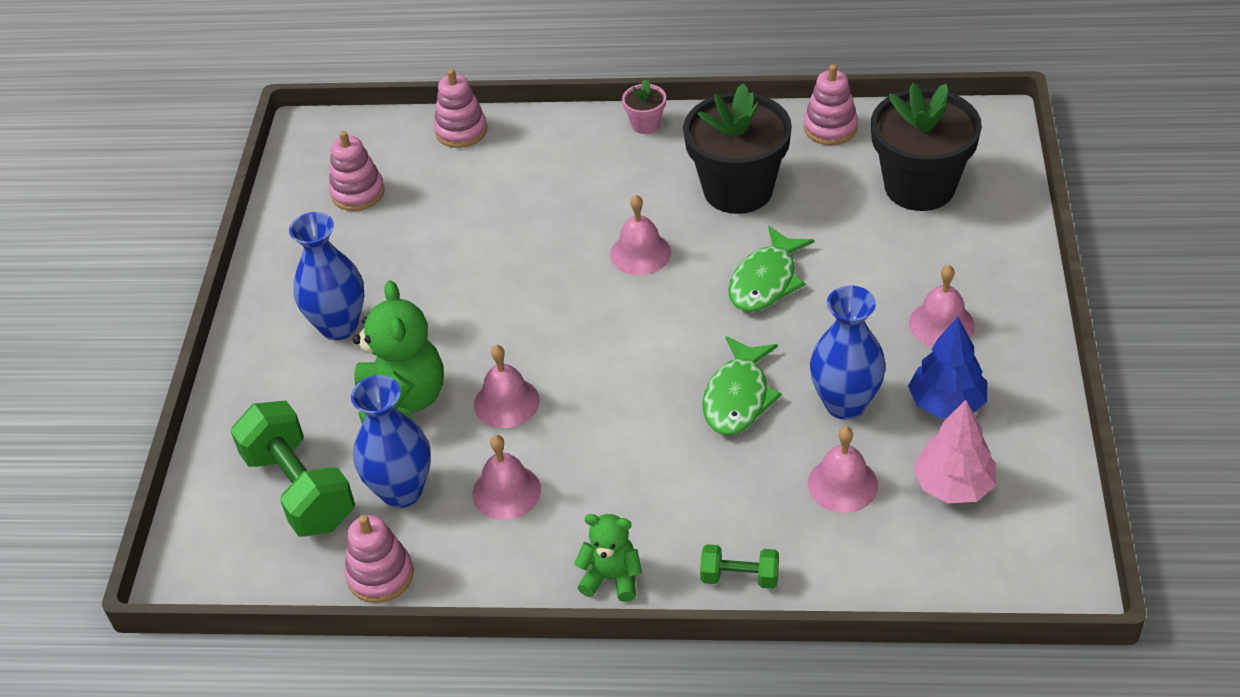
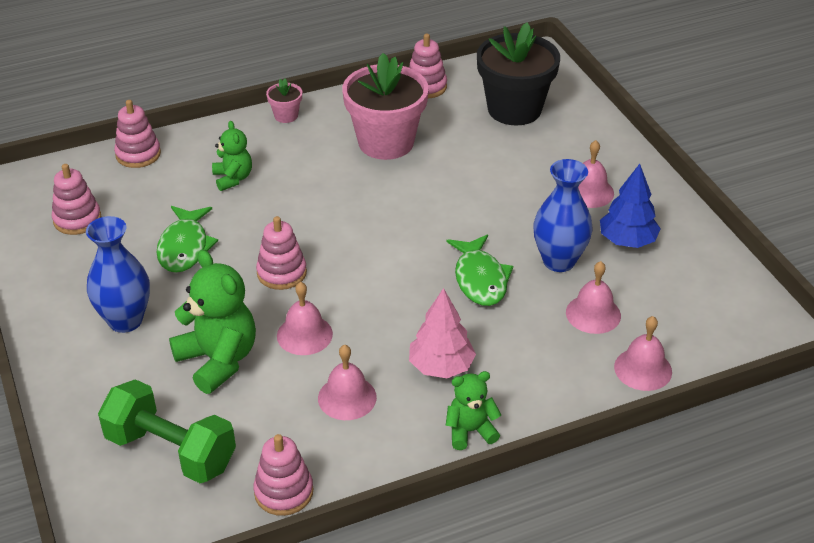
camera: 30 degrees left, 5 degrees down
blue vase [351,375,431,508] -> none
pink bell [610,195,671,275] -> pink bell moved to [614,316,672,391]
black flower pot [683,83,792,214] -> pink flower pot [342,53,429,160]
green dumbbell [700,544,779,589] -> none
green fish [728,226,815,312] -> green fish moved to [156,206,218,273]
pink tree [913,400,996,503] -> pink tree moved to [409,288,476,378]
none -> green teddy bear [212,121,252,191]
none -> pink stacking toy [256,216,307,290]

